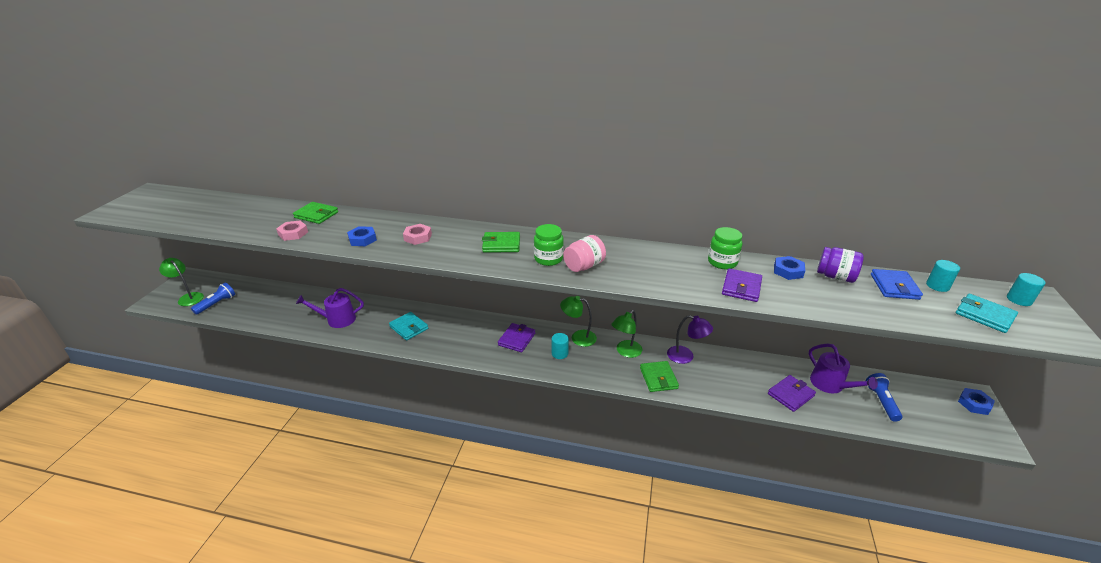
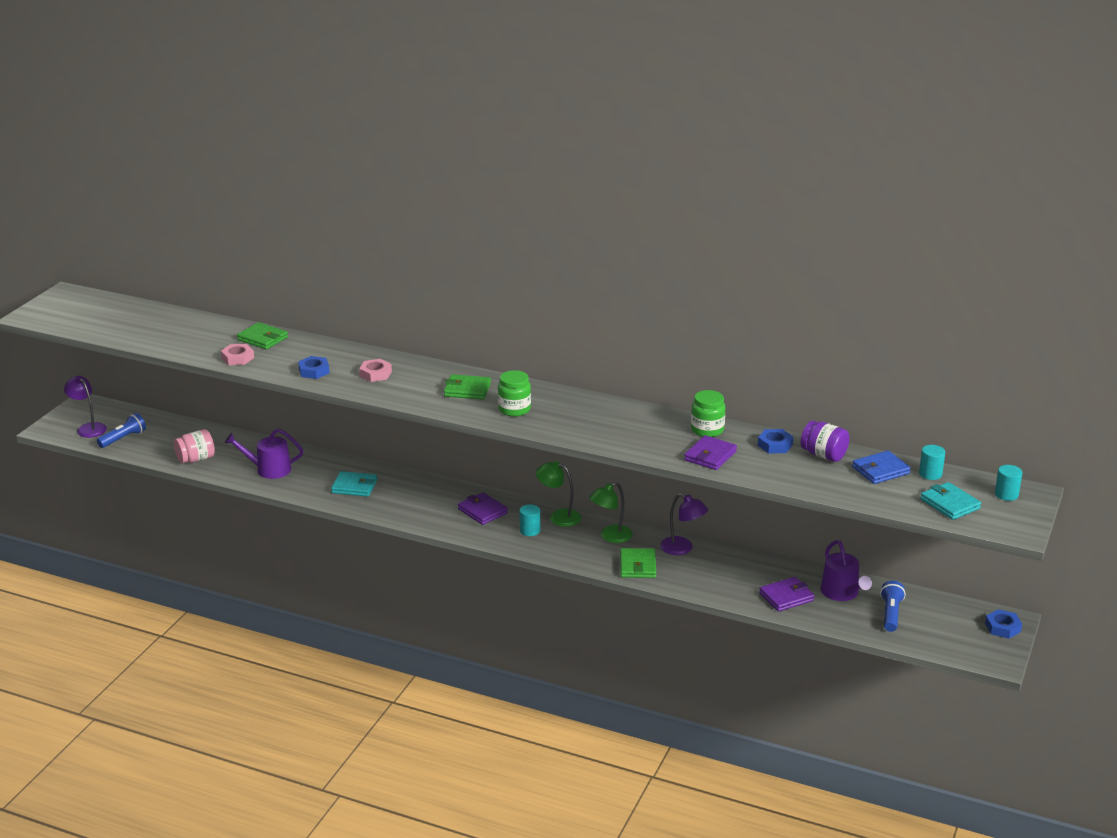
camera: 10 degrees right, 5 degrees down
green lamp [159,258,204,306] -> purple lamp [64,376,107,438]
turquoise wallet [389,312,428,341] -> turquoise wallet turned 45 degrees counterclockwise [331,471,377,497]
purple wallet [498,323,535,352] -> purple wallet turned 75 degrees counterclockwise [458,492,508,525]
pink jar [563,235,606,272] -> pink jar moved to [174,429,215,463]
blue wallet [871,269,923,300] -> blue wallet turned 45 degrees clockwise [852,450,911,484]

